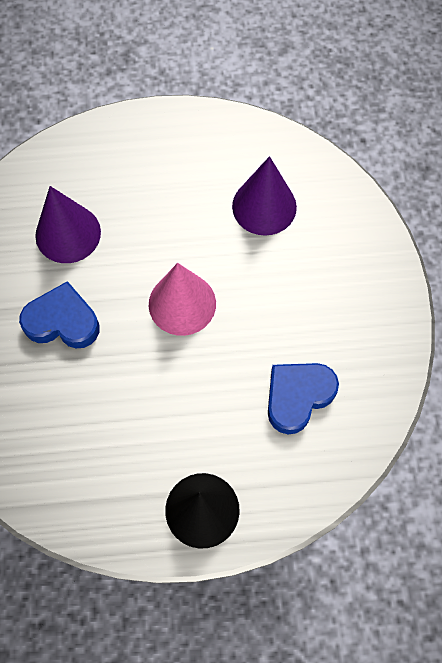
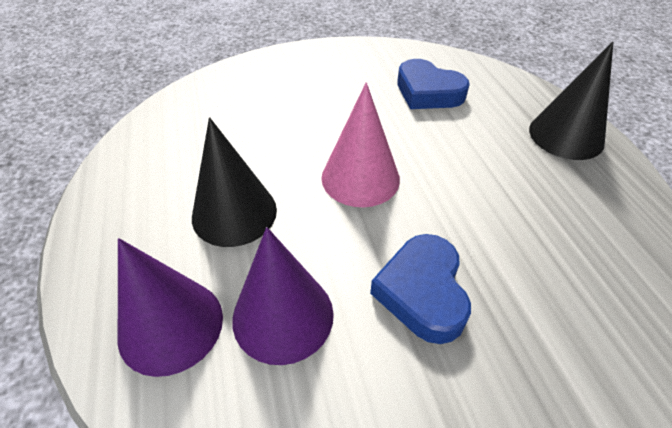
camera: 100 degrees left, 20 degrees down
purple cone [232,156,297,236] -> purple cone moved to [118,238,223,377]
none -> black cone [192,117,277,247]

